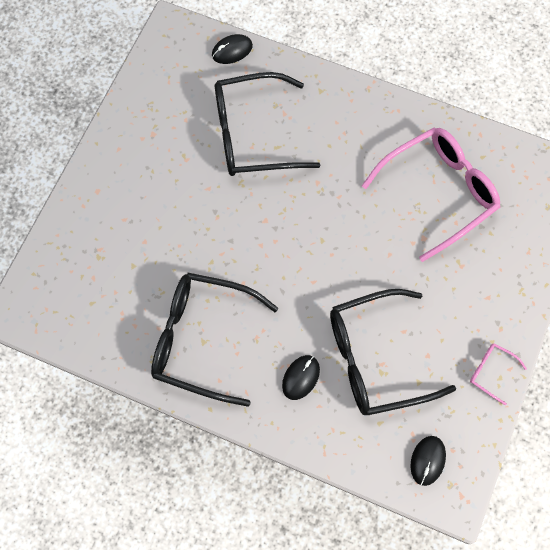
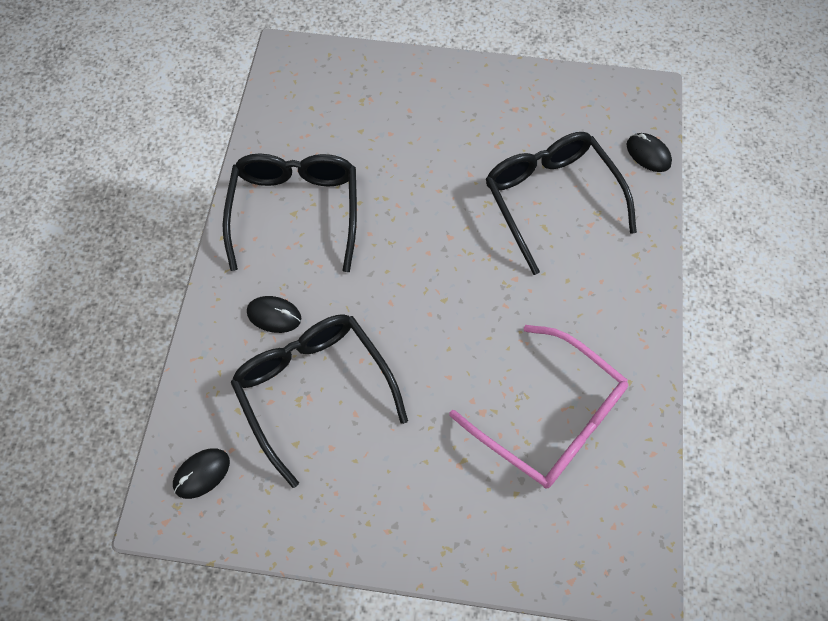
camera: 75 degrees right, 5 degrees down
black mouse [411,436,446,486] -> black mouse turned 45 degrees counterclockwise [173,448,230,499]
pink glasses [470,343,527,405] -> none

